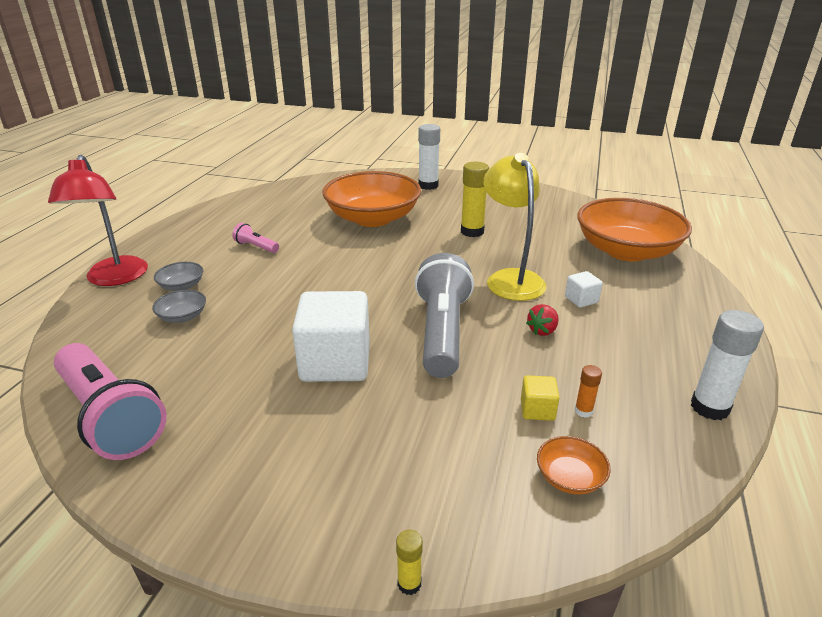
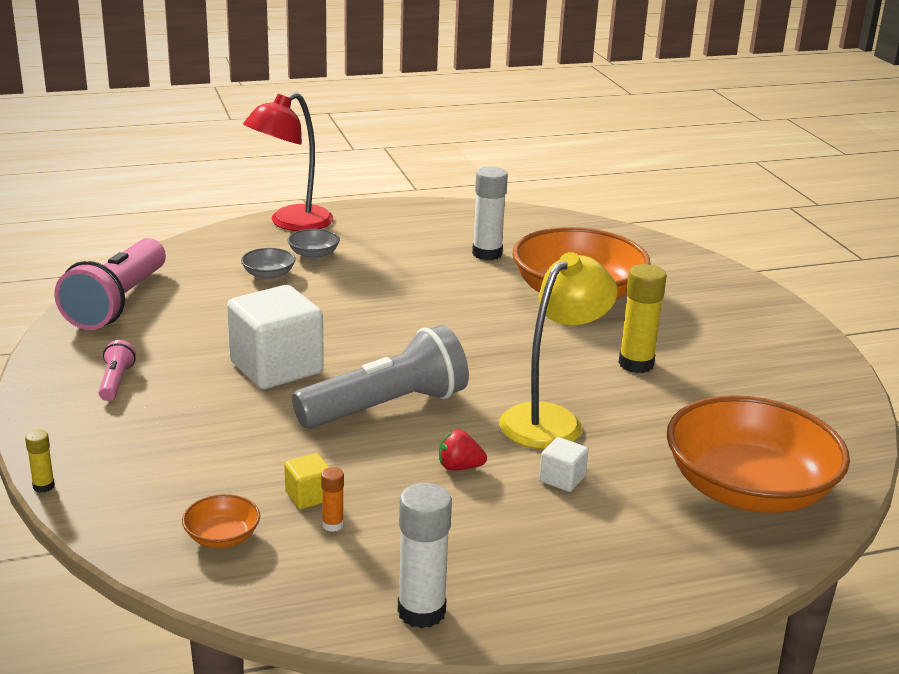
camera: 55 degrees right, 5 degrees down
pink flashlight [232,223,279,253] -> pink flashlight moved to [98,340,136,401]
white glue stick [418,124,440,190] -> white glue stick moved to [472,167,508,260]

